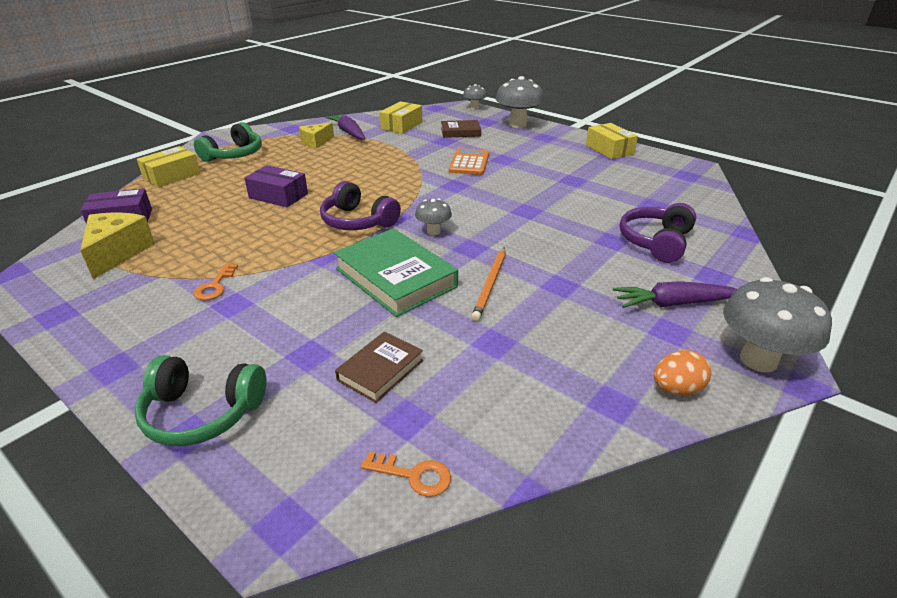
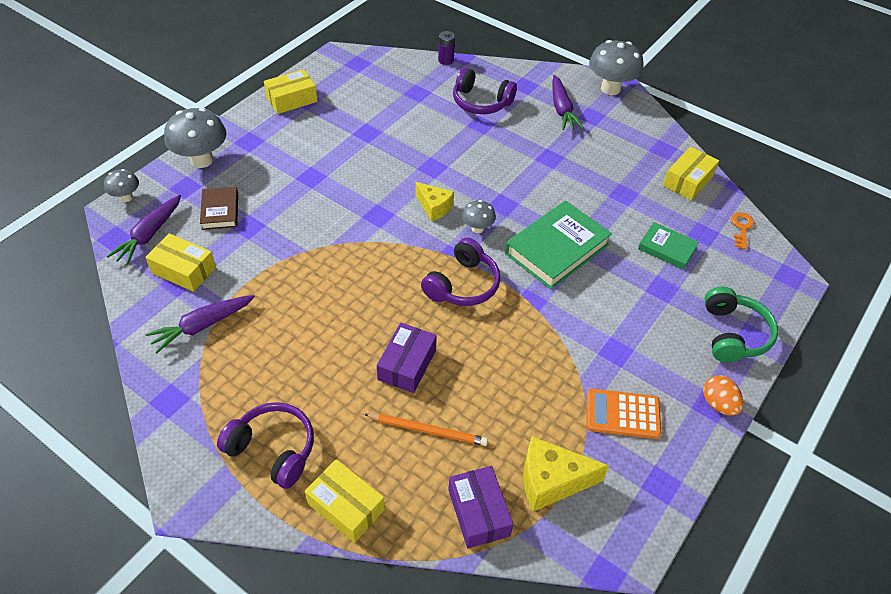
camera: 95 degrees left, 15 degrees up
green headphones [194,122,262,162] -> purple headphones [217,402,314,489]
orange key [194,263,238,300] -> none
yellow cheese [299,122,334,149] -> yellow cheese moved to [415,182,454,222]
brown book [335,331,423,403] -> green book [638,222,699,270]
orange calculator [449,148,489,175] -> orange calculator moved to [587,389,661,439]
orange pencil [471,247,505,321] -> orange pencil moved to [364,413,488,446]
orange egg [654,350,711,395] -> orange egg moved to [703,376,743,416]
none -> purple carrot [106,195,181,265]
none -> purple battery [438,31,455,65]
none -> yellow box [663,147,719,200]

